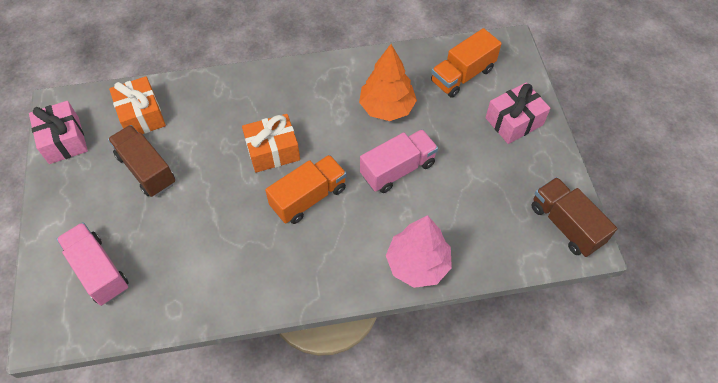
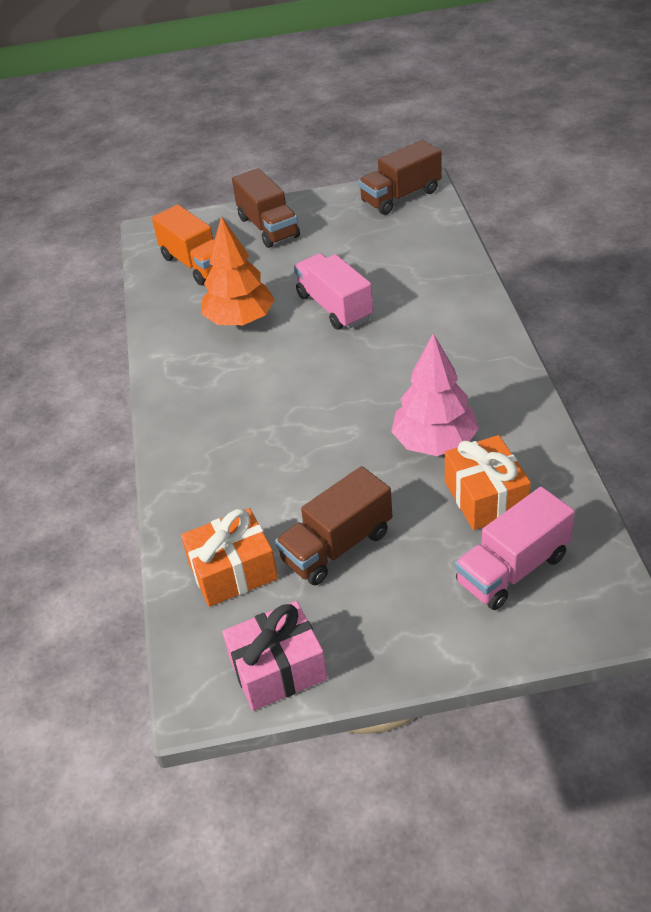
camera: 85 degrees left, 15 degrees down
orange gift [242,114,300,173] -> orange gift moved to [445,435,531,530]
orange truck [265,155,347,224] -> none
pink tree [386,215,452,288] -> pink tree moved to [391,333,479,456]
pink gift [485,82,550,144] -> brown truck [232,168,300,248]

